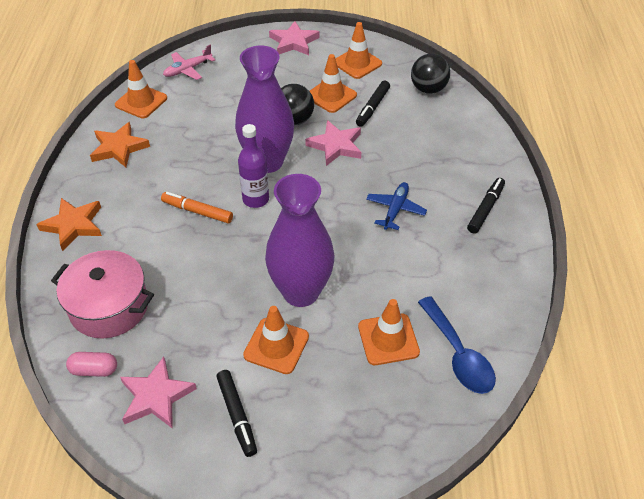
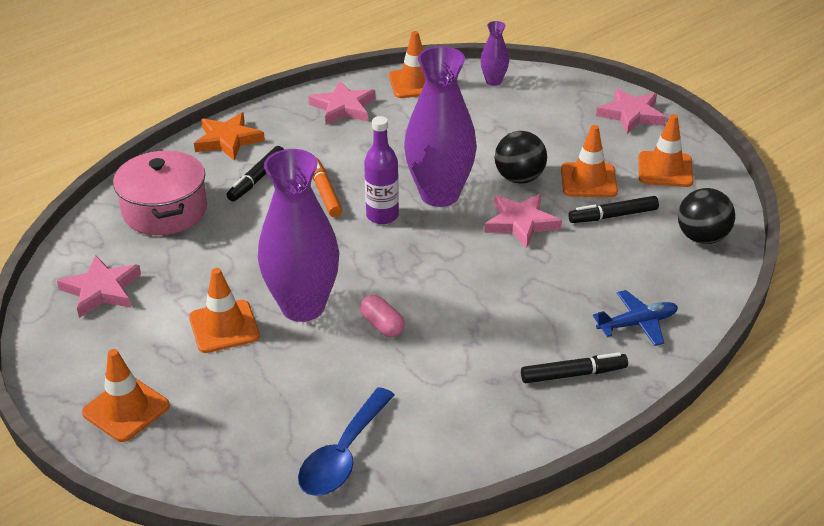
camera: 50 degrees right, 10 degrees down
pink capsule [66,352,117,377] -> pink capsule moved to [360,295,405,337]
orange star [90,122,150,167] -> pink star [308,80,375,125]
pink plane [163,45,215,80] -> purple vase [480,21,509,86]
black marker [217,370,257,457] -> black marker moved to [227,146,284,202]
orange traffic cone [358,299,420,365] -> orange traffic cone moved to [82,349,170,442]
blue plane [366,182,427,230] -> blue plane moved to [593,290,678,346]

